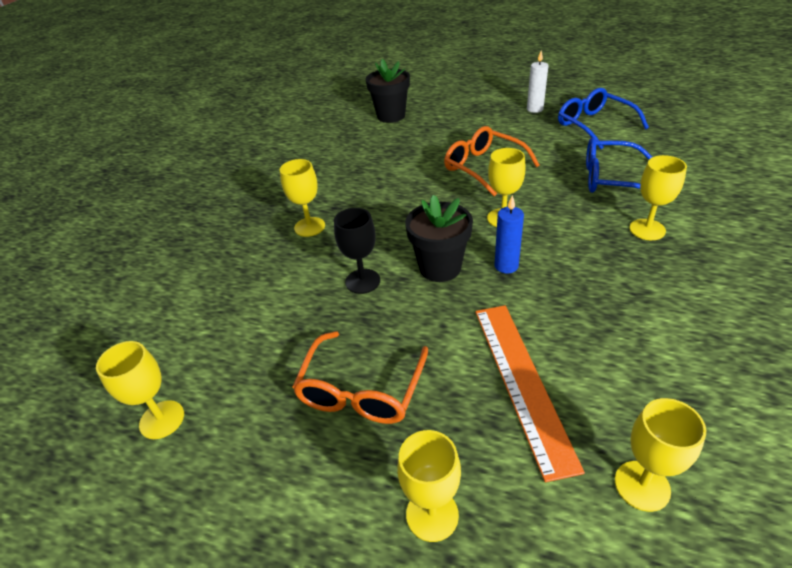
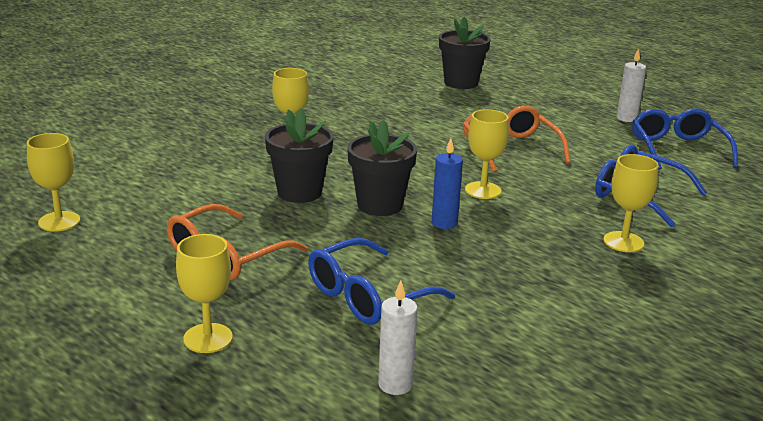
camera: 20 degrees right, 15 degrees down
black goblet [334,208,380,294] -> black flower pot [265,108,334,203]
orange ruler [475,305,585,482] -> blue glasses [308,238,455,325]
yellow goblet [615,398,707,512] -> white candle [378,280,418,395]

